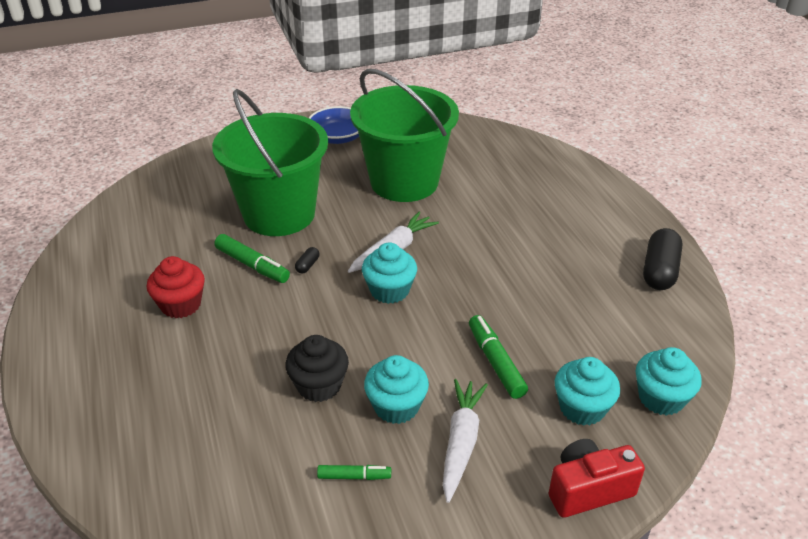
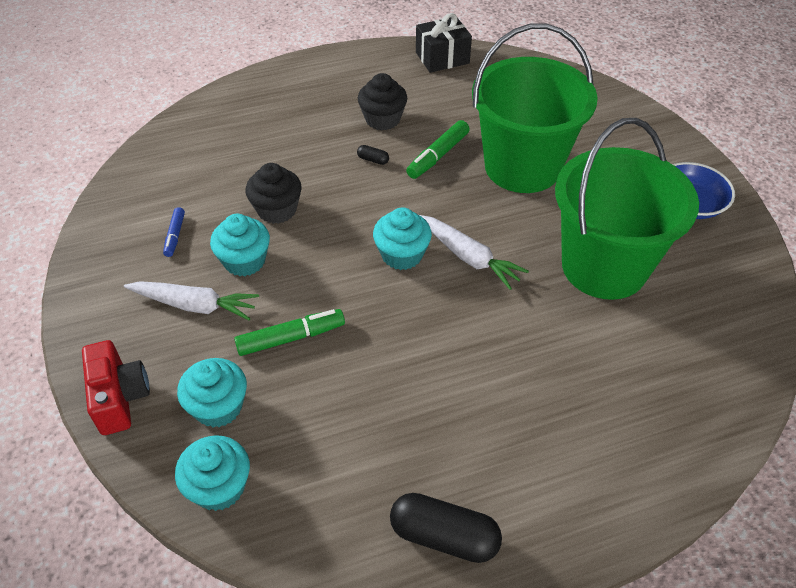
camera: 90 degrees right, 10 degrees up
red cupcake [147,256,205,318] -> black cupcake [358,73,407,130]
black capsule [295,247,320,274] -> black capsule moved to [357,145,389,165]
green marker [317,465,391,480] -> blue marker [163,207,185,257]
none -> black gift [416,13,472,73]

